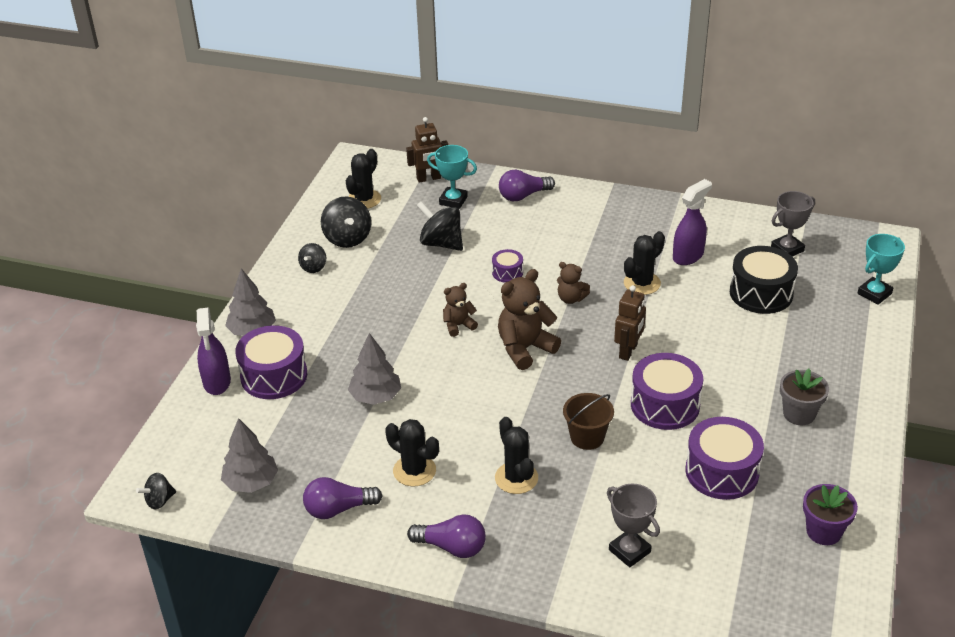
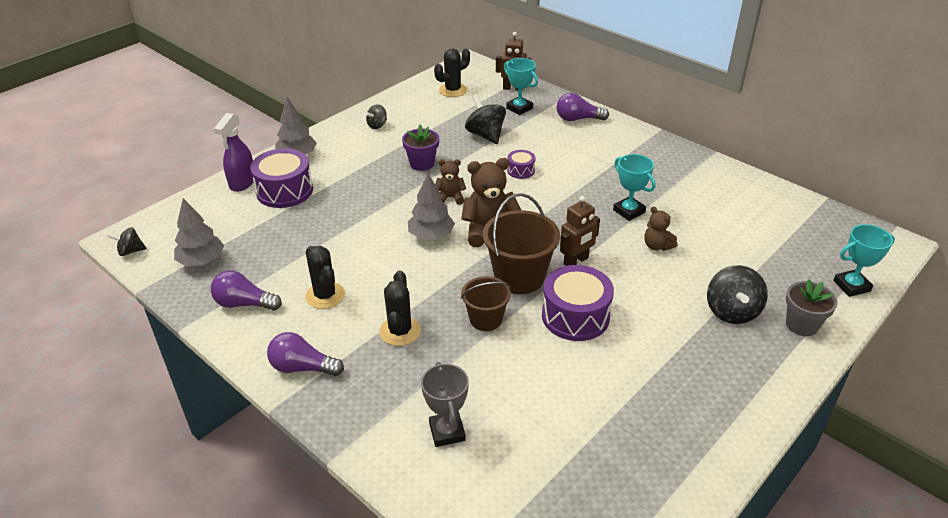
camera: 25 degrees right, 0 degrees up
black spinning top [321,196,371,248] -> black spinning top moved to [707,265,768,324]
grey tree [348,333,401,405] -> grey tree moved to [408,173,455,240]
purple light bulb [407,514,486,558] -> purple light bulb turned 150 degrees clockwise [267,332,344,376]
brown teddy bear [557,262,590,304] -> brown teddy bear moved to [644,206,677,251]
black cactus [624,231,665,295] -> turquoise trophy [613,154,655,221]
purple spray bottle [673,179,712,265] -> none
purple drum [686,417,764,500] -> none
black drum [730,246,798,314] -> none
grey trophy [771,191,815,257] -> none
grey flower pot [780,369,829,425] -> grey flower pot moved to [786,279,838,336]
purple flower pot [803,484,858,545] -> purple flower pot moved to [402,125,439,171]
none -> brown bucket [483,193,560,294]

